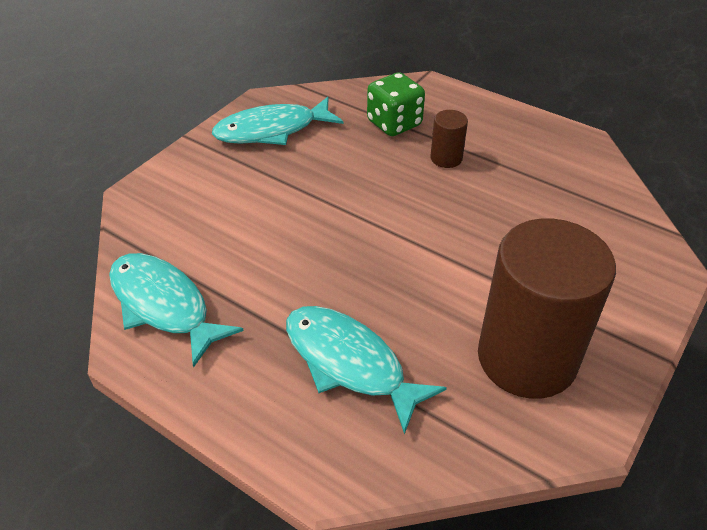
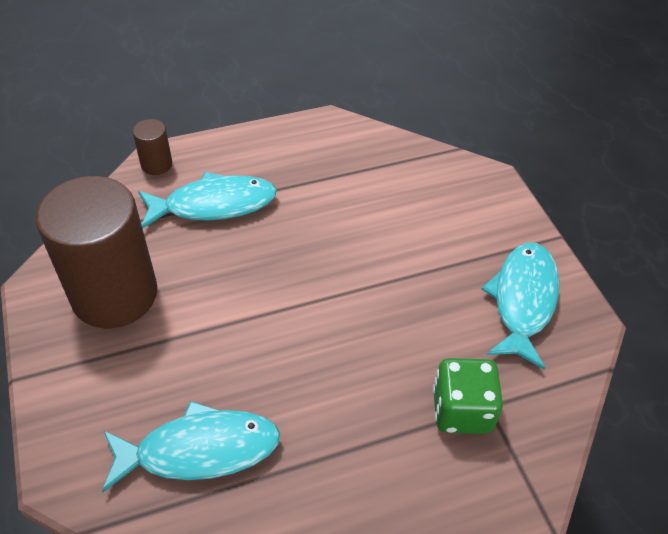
camera: 125 degrees right, 5 degrees up
turquoise fish [109,253,244,368] -> turquoise fish moved to [102,401,280,492]
brown cylinder [430,110,468,168] -> brown cylinder moved to [133,119,172,175]

